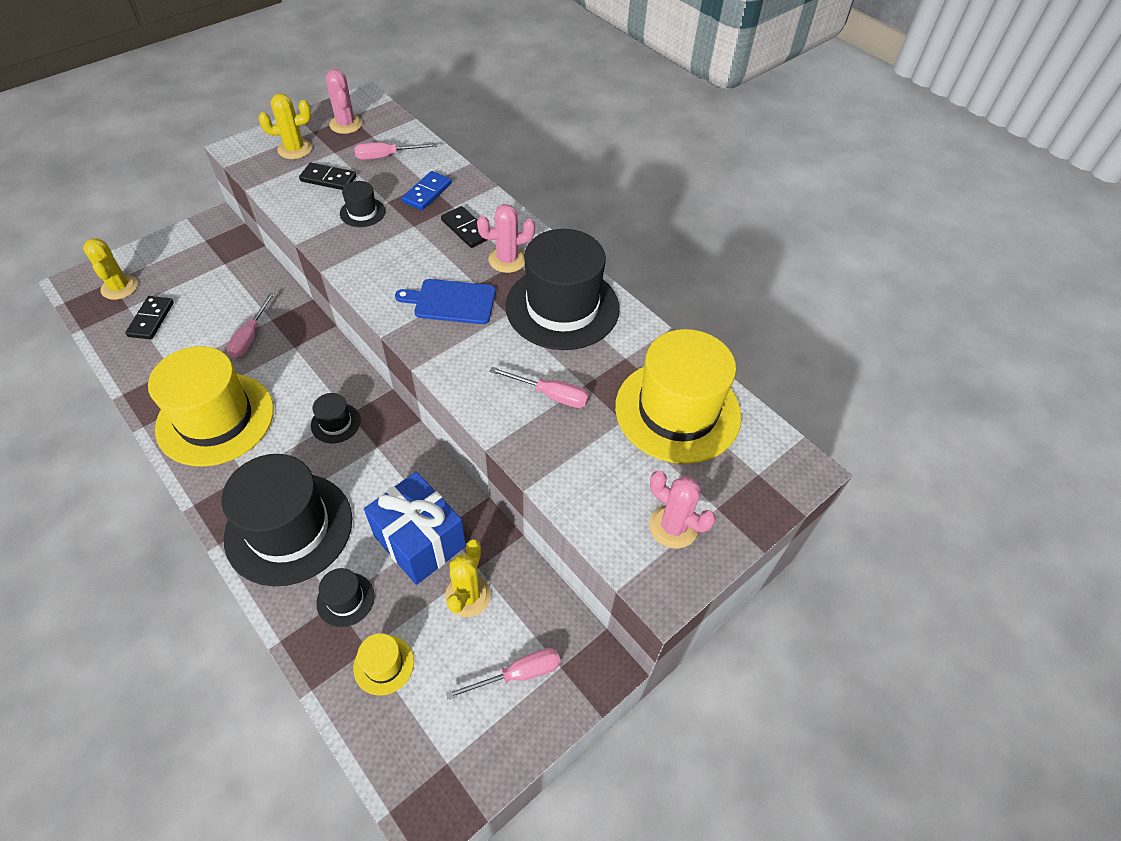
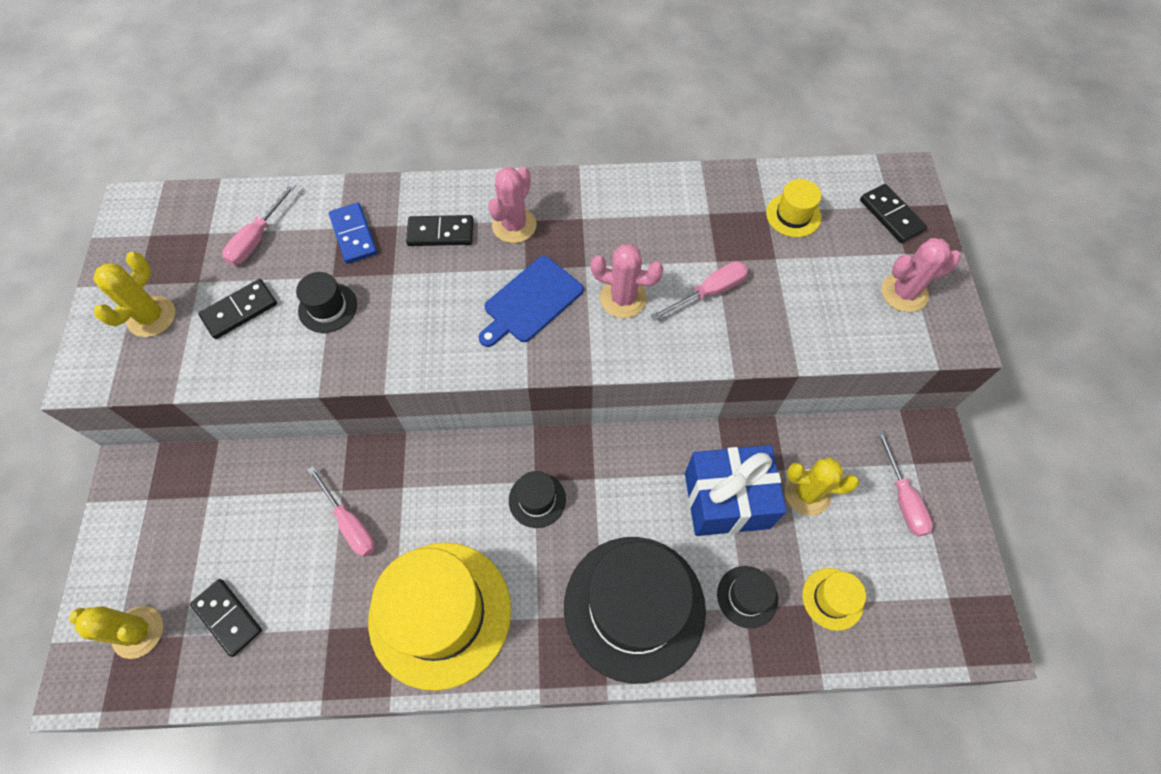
camera: 50 degrees left, 10 degrees up
pink cactus [326,69,363,134] -> pink cactus moved to [591,244,664,318]
yellow cactus [445,539,491,617] -> yellow cactus turned 45 degrees counterclockwise [785,457,859,516]
pink screwdriver [446,648,561,699] -> pink screwdriver turned 150 degrees clockwise [877,430,933,536]
black hat [505,229,620,350] -> none
yellow hat [615,329,742,464] -> yellow hat [766,179,821,237], size x0.43
none -> black domino [860,184,927,243]

